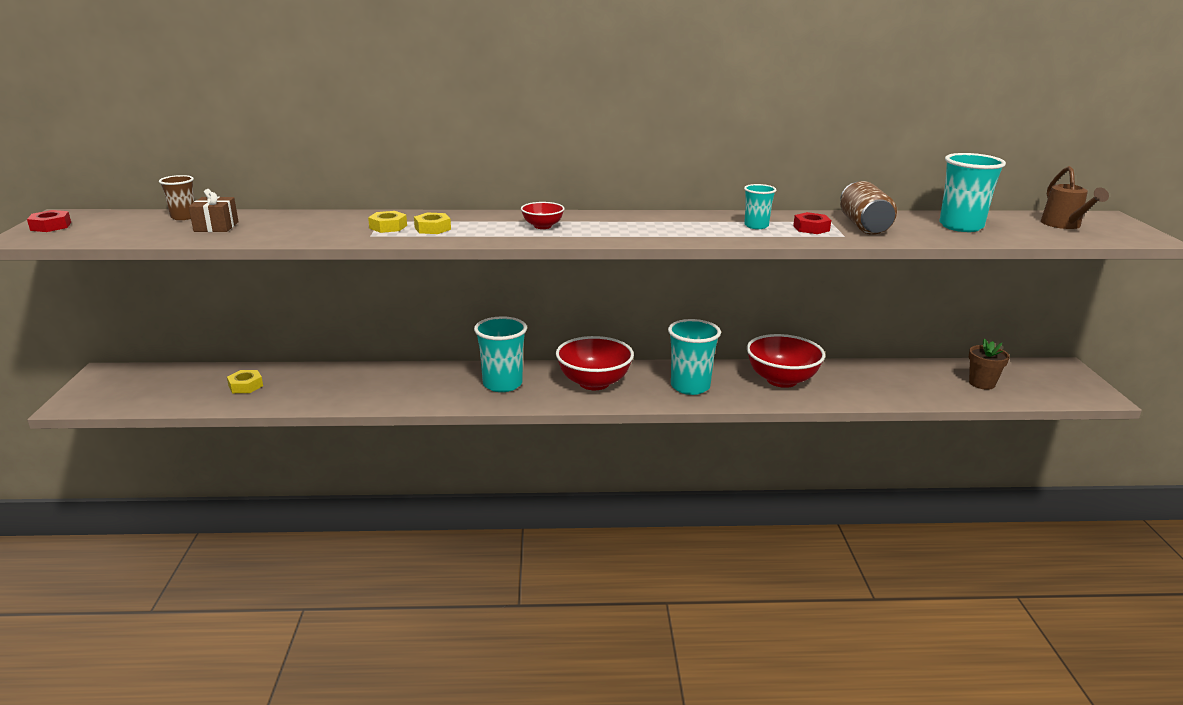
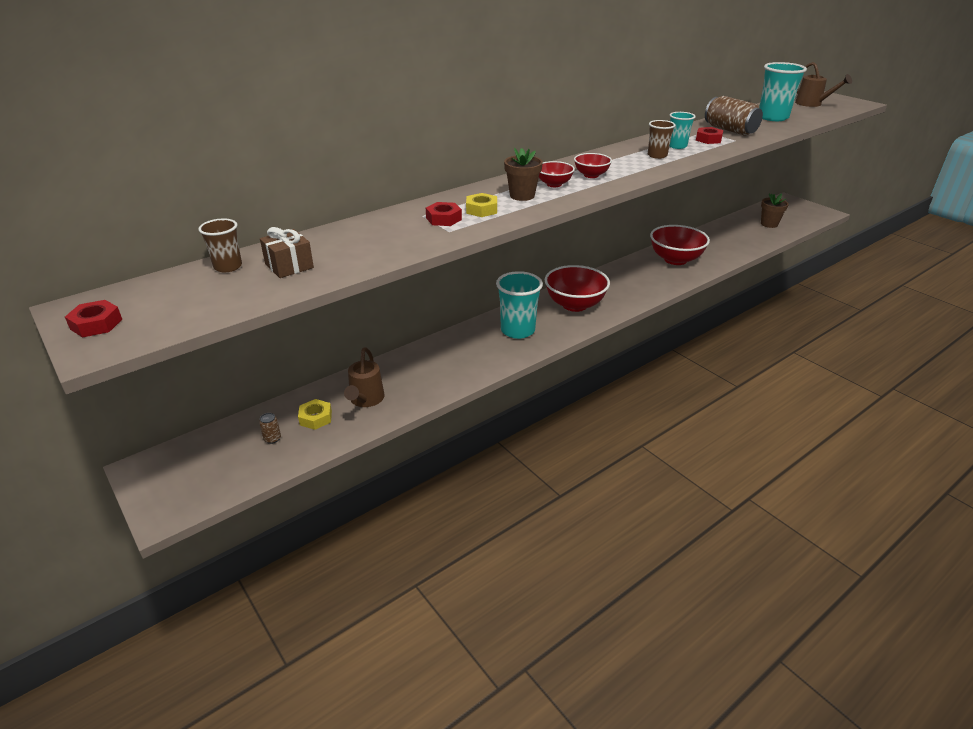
camera: 35 degrees left, 10 degrees up
yellow nut [368,211,407,233] -> red nut [426,202,462,226]
turquoise cup [668,319,721,395] -> none
none -> brown can [259,413,281,444]
none -> brown watering can [344,347,385,407]
none -> brown flower pot [504,148,543,201]
none -> red bowl [574,153,612,178]
none -> brown cup [648,120,676,159]

